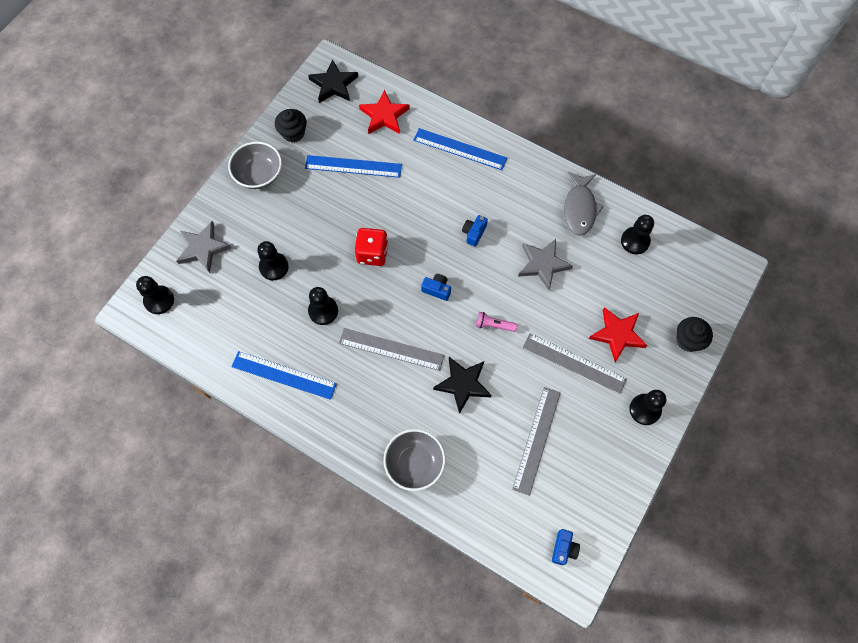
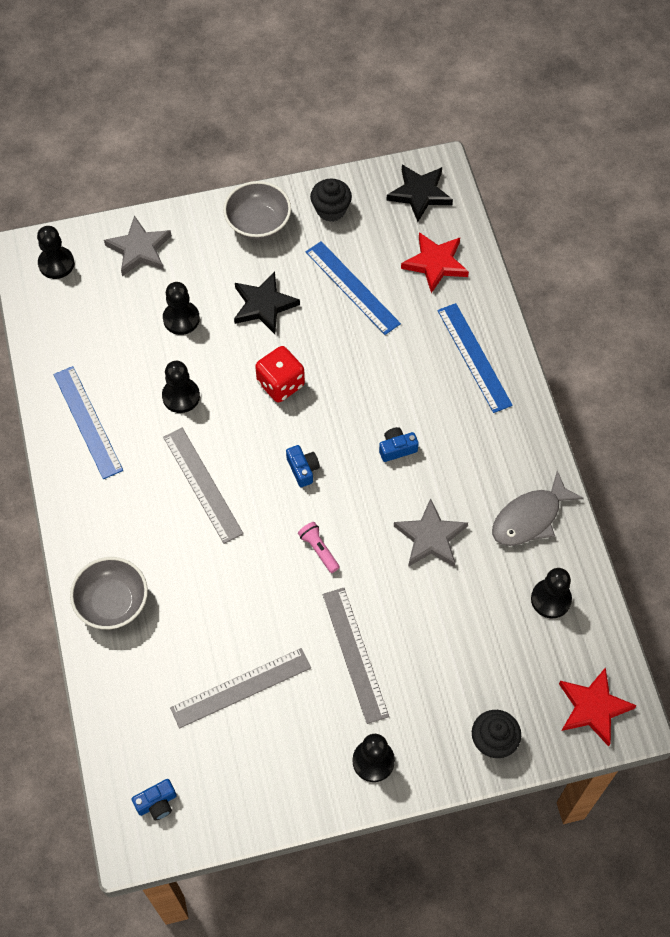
camera: 45 degrees right, 5 degrees down
black star [433,357,492,414] -> black star moved to [234,271,300,334]
red star [589,307,648,362] -> red star moved to [559,667,637,747]

